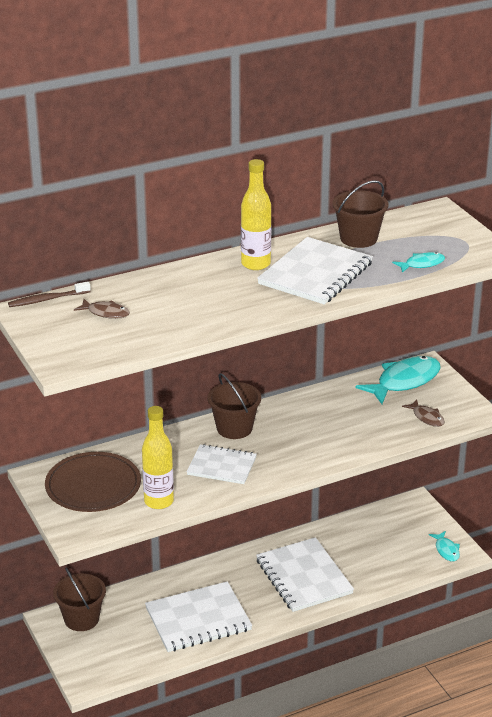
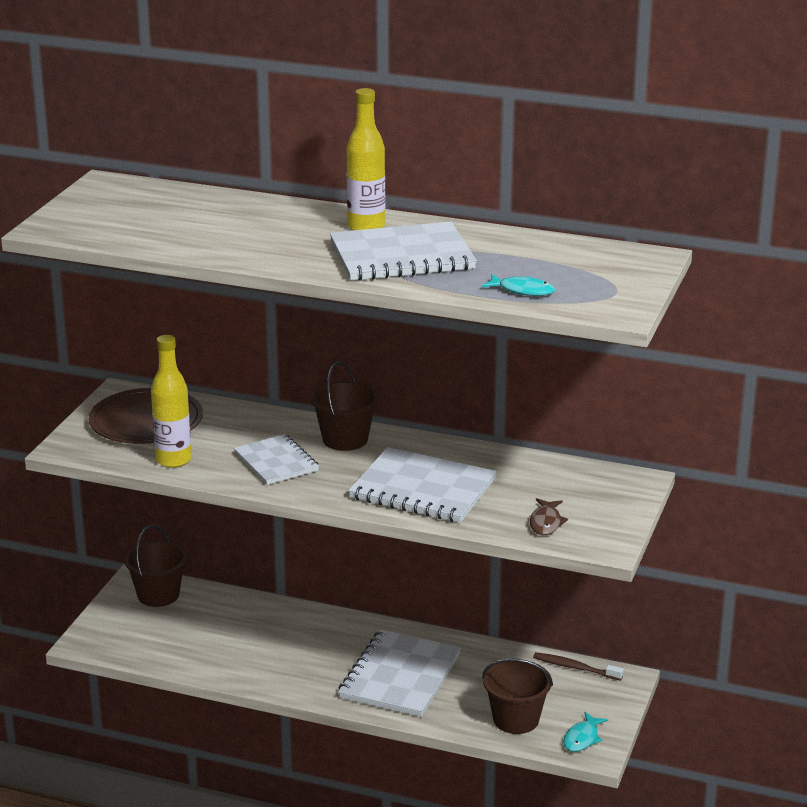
camera: 45 degrees right, 5 degrees down
brown toothbrush [8,282,91,307] -> brown toothbrush moved to [533,652,624,681]
brown fish [74,299,130,319] -> none
white notebook [145,581,252,652] -> white notebook moved to [348,447,497,523]
brown bucket [333,180,389,248] -> brown bucket moved to [482,659,553,734]
turquoise fish [356,356,441,404] -> none

